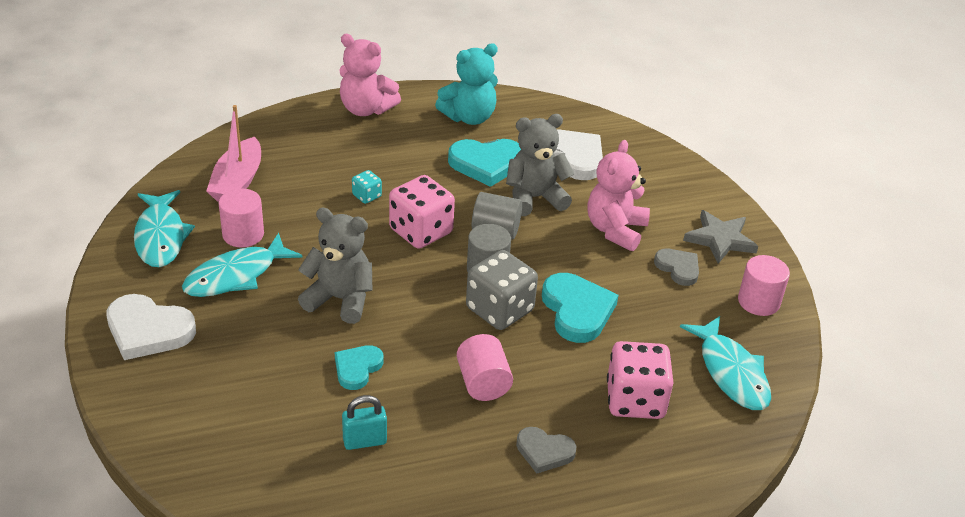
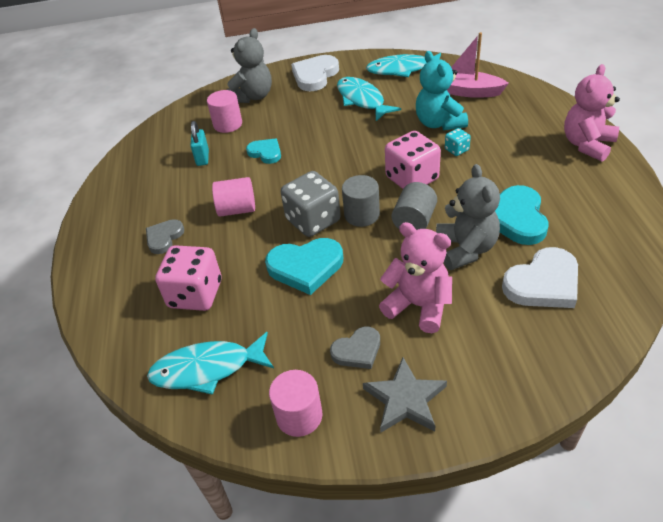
camera: 105 degrees right, 5 degrees up
pink cylinder [219,189,264,247] -> pink cylinder moved to [207,90,242,133]
grey teddy bear [298,208,372,324] -> grey teddy bear moved to [227,28,272,103]
turquoise teddy bear [435,43,498,125] -> turquoise teddy bear moved to [416,51,468,131]

